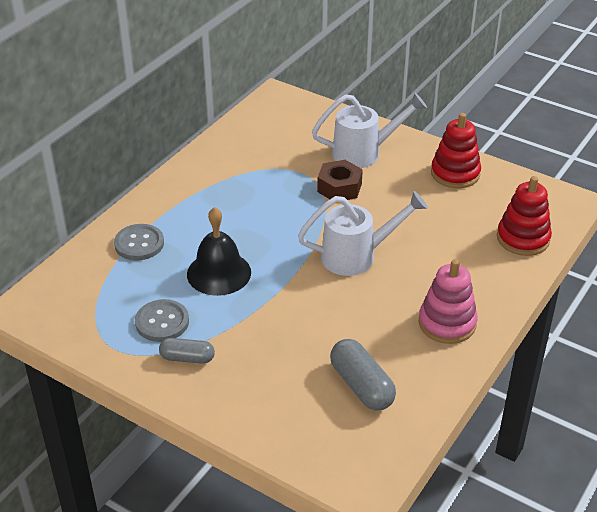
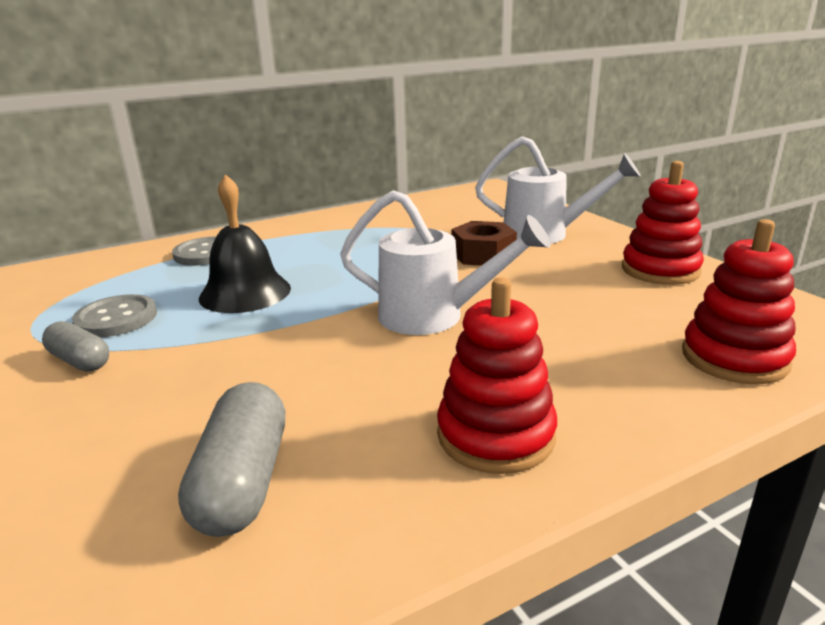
camera: 30 degrees right, 15 degrees down
pink stacking toy [419,259,478,344] -> red stacking toy [437,277,557,474]

